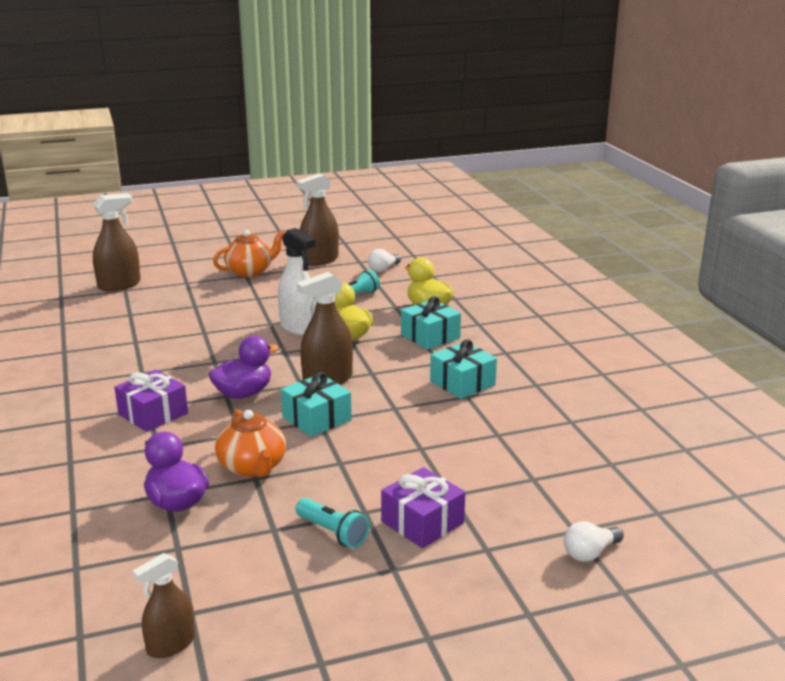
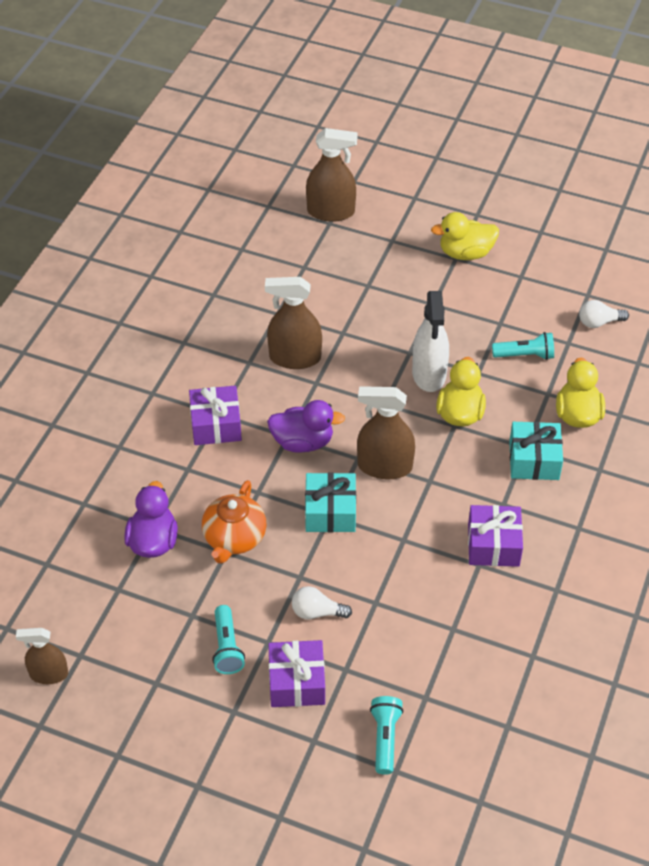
camera: 40 degrees right, 25 degrees up
orange teapot [213,230,285,277] -> yellow duck [431,212,499,260]
brown spray bottle [296,173,339,266] -> brown spray bottle moved to [265,277,322,369]
turquoise gift [430,339,497,399] -> purple gift [468,505,523,567]
white light bulb [564,521,624,562] -> white light bulb moved to [292,586,352,619]
none -> turquoise flashlight [370,696,403,775]

